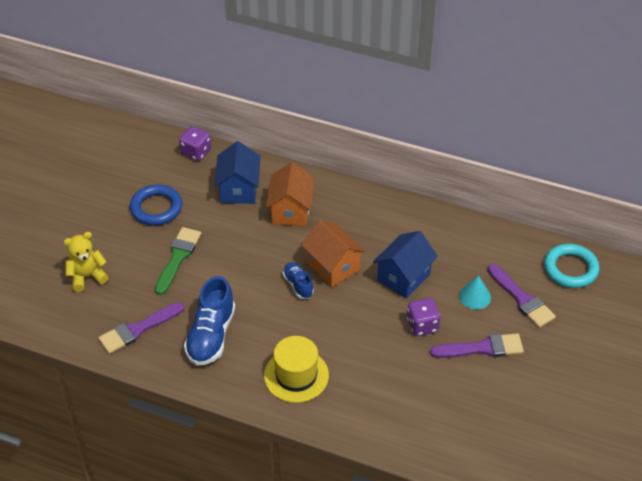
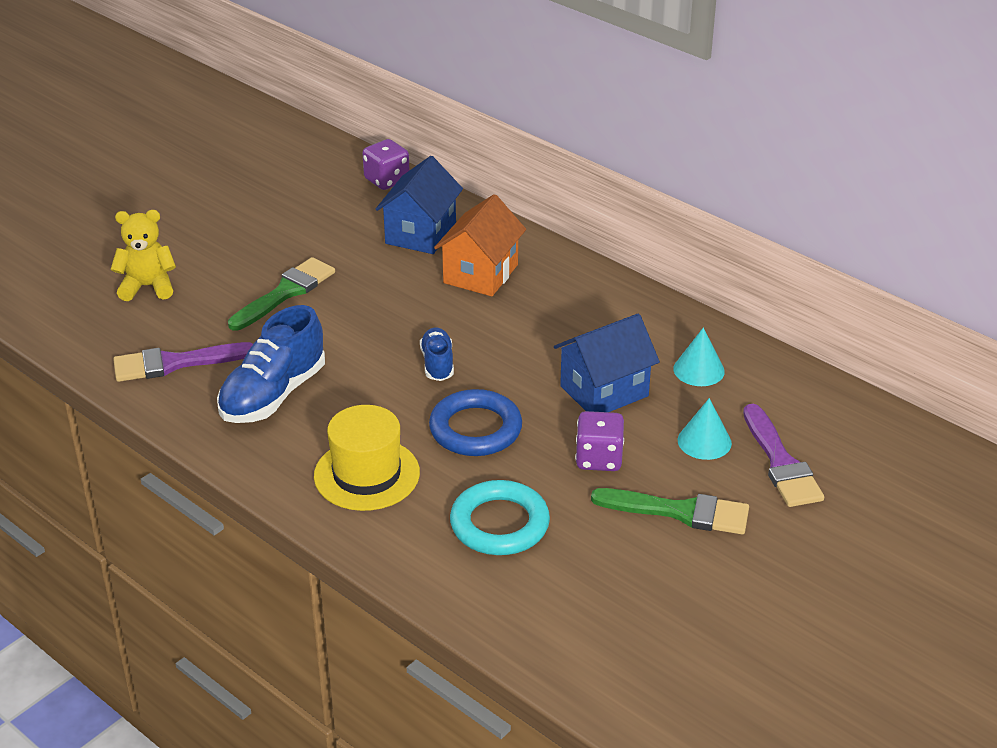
camera: 20 degrees right, 10 degrees down
blue ring [130,184,182,226] -> blue ring moved to [429,389,522,456]
orange house [301,220,366,287] -> none
purple brush [430,333,524,358] -> green brush [591,488,749,534]
turquoise ring [544,244,600,288] -> turquoise ring moved to [450,480,550,555]
none -> turquoise cone [673,328,725,386]

